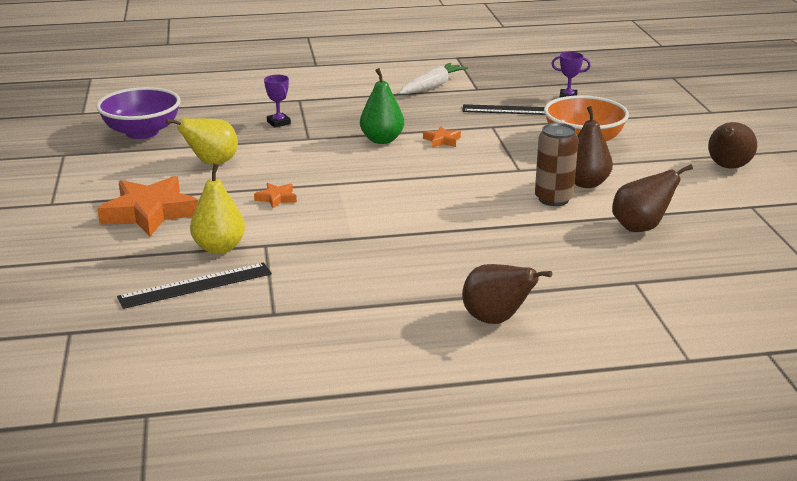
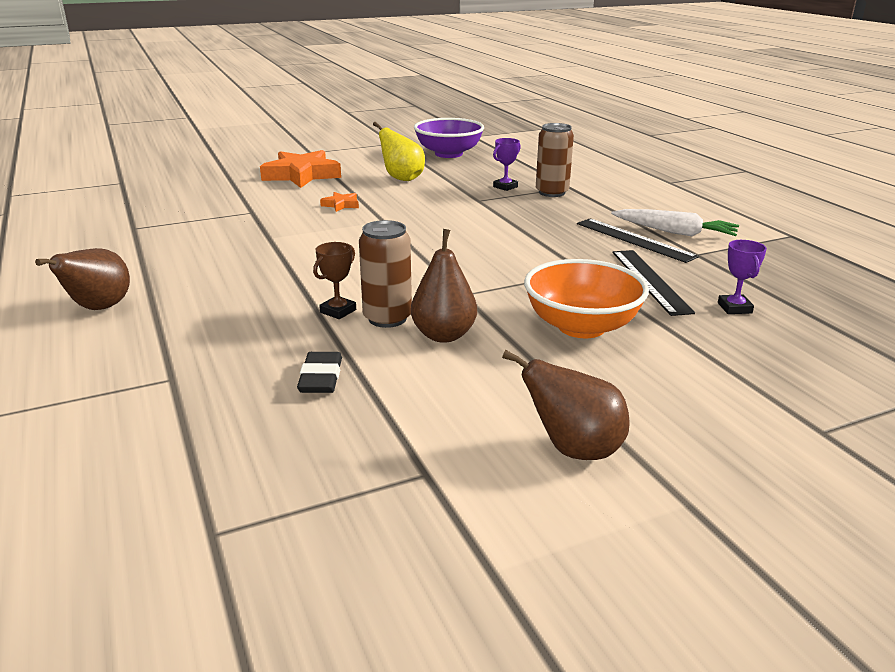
camera: 75 degrees right, 0 degrees up
black ruler [117,262,272,309] -> black ruler moved to [577,218,699,263]
yellow pear [190,163,245,254] -> none
green pear [360,68,404,144] -> none
orange star [423,127,461,148] -> none
brown pear [612,164,693,232] -> black eraser [297,352,342,393]
none -> brown trophy [313,242,356,319]
none -> brown can [536,123,574,197]

